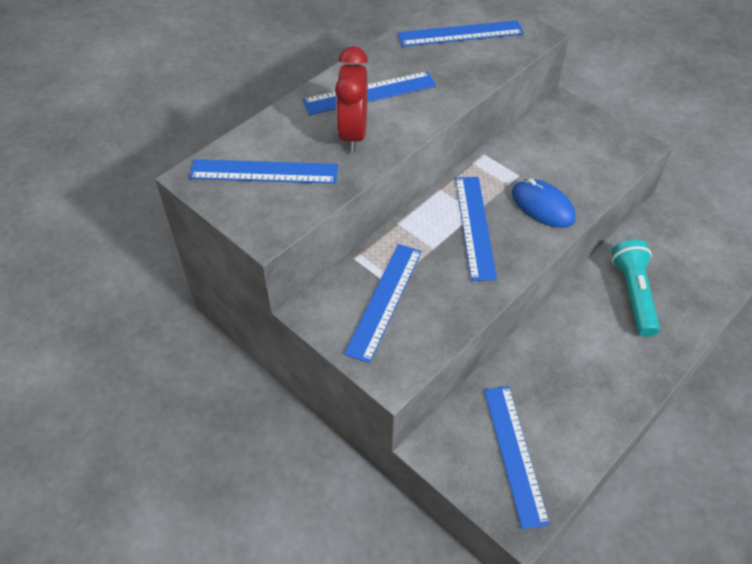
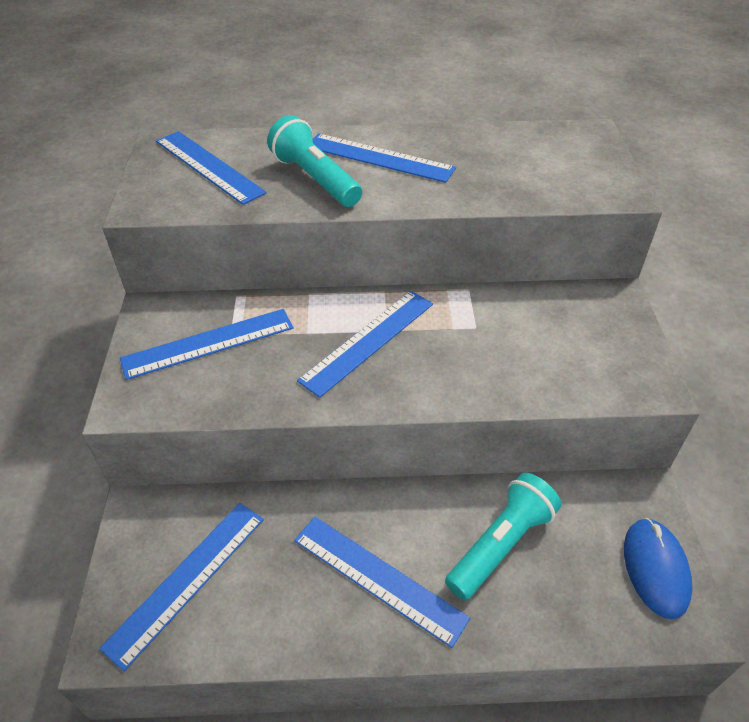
camera: 45 degrees right, 5 degrees down
red clock [335,46,368,152] -> turquoise flashlight [267,115,362,207]
blue ruler [398,20,524,47] -> blue ruler moved to [294,516,470,648]
blue mouse [512,178,576,228] -> blue mouse moved to [624,518,693,619]

